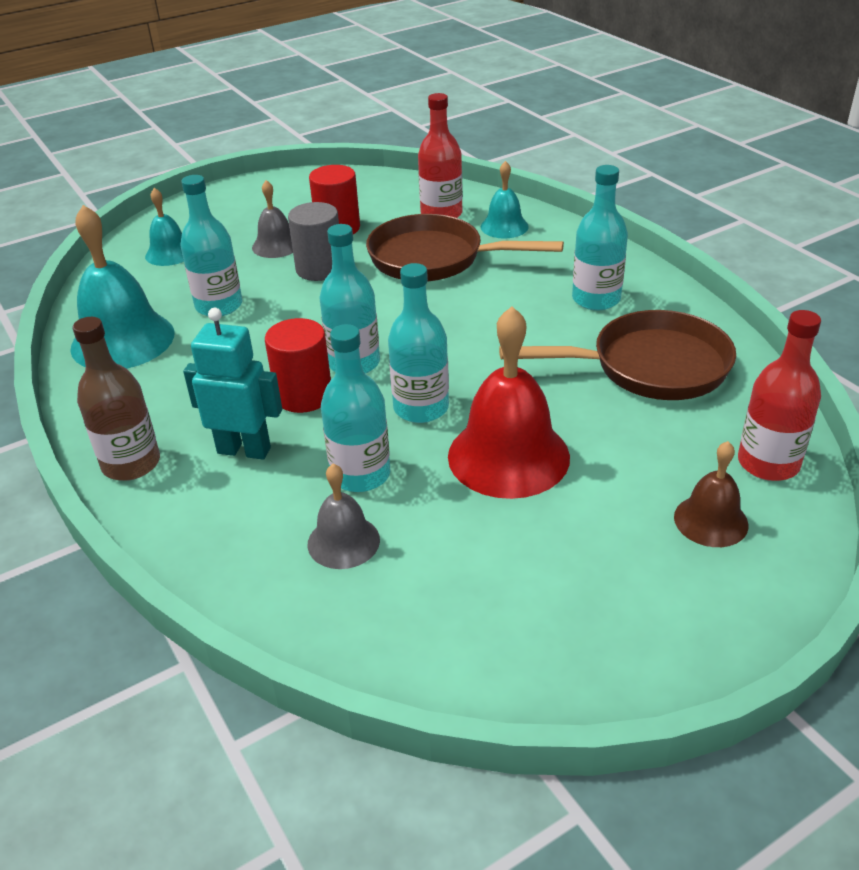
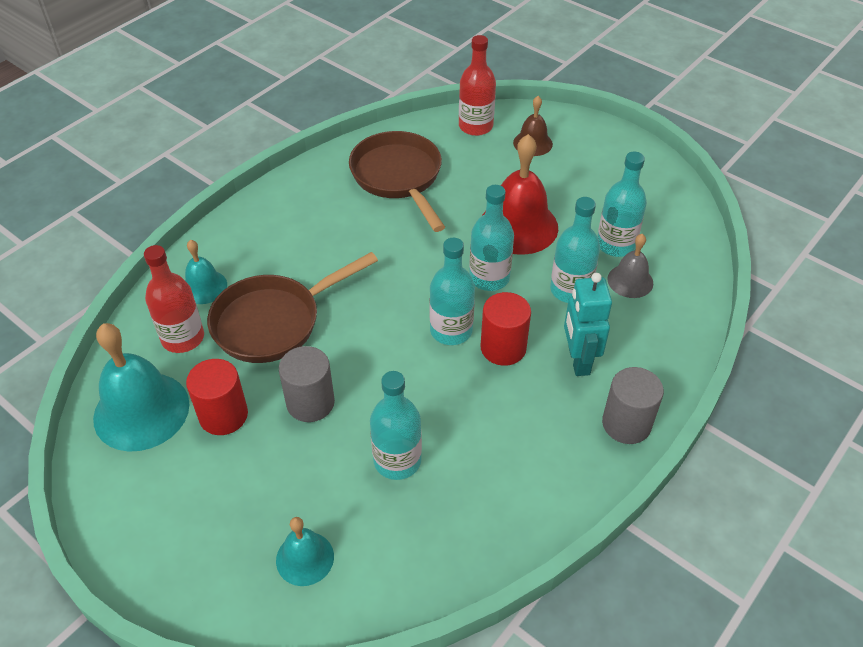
camera: 110 degrees left, 10 degrees up
turquoise bell [70,205,174,369] -> turquoise bell moved to [93,323,190,452]
brown bottle [73,317,160,481] -> grey cylinder [602,367,664,444]
grey bell [252,180,293,258] -> none
brown pan [366,214,564,282] -> brown pan turned 60 degrees clockwise [207,252,378,363]
turquoise bottle [572,165,628,310] -> turquoise bottle moved to [597,152,647,257]

